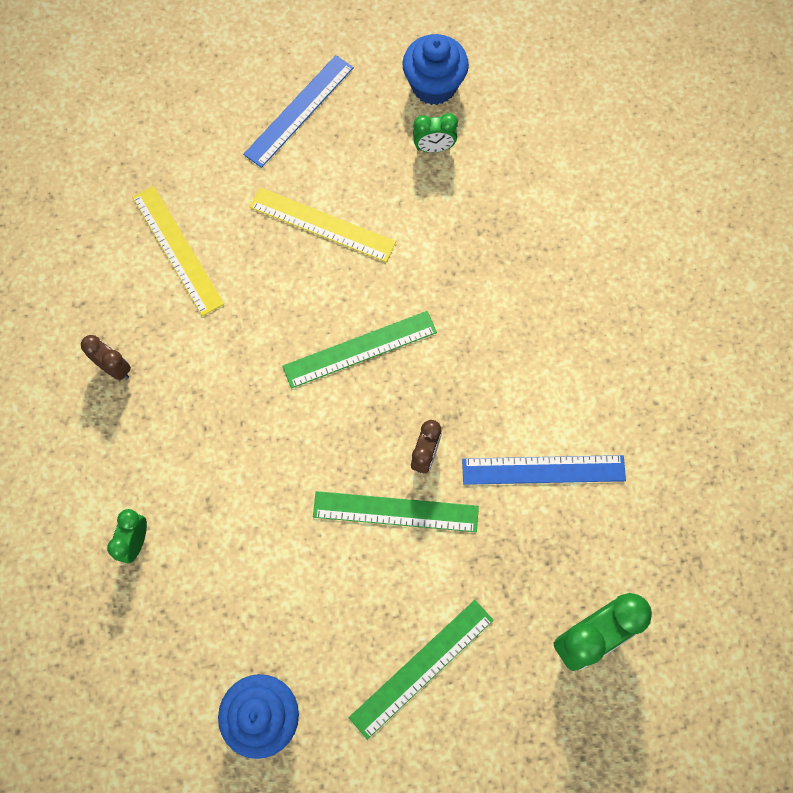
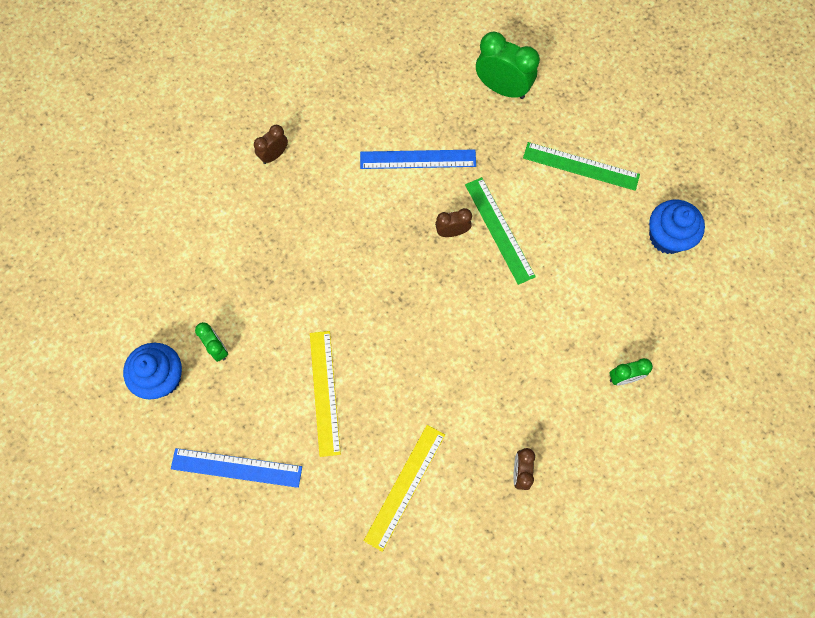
camera: 120 degrees left, 0 degrees up
green ruler [282,311,437,388] -> none
blue ruler [462,455,626,485] -> blue ruler turned 60 degrees counterclockwise [360,149,476,169]
none -> brown clock [254,125,288,164]

